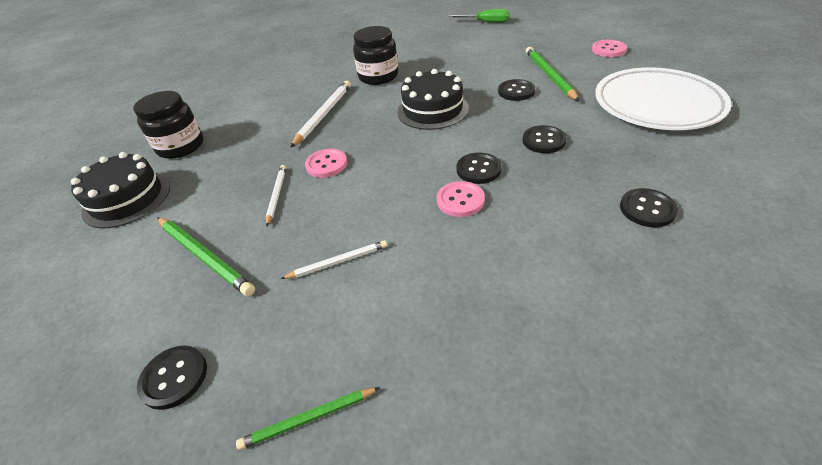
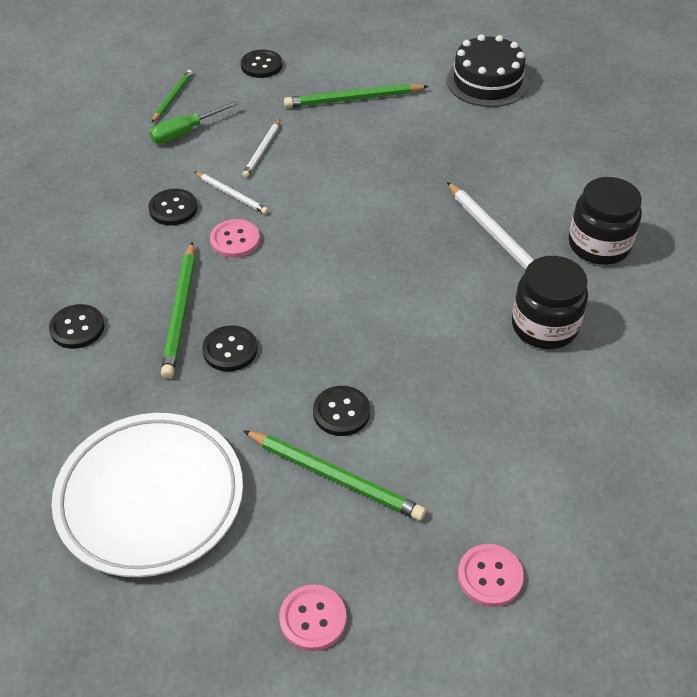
camera: 125 degrees right, 5 degrees up
black jar [133,91,204,159] -> black jar moved to [569,177,642,265]
white pencil [266,165,286,227] -> white pencil moved to [194,172,268,214]
pink button [305,149,347,178] -> pink button moved to [458,544,524,607]
black cake [397,69,469,130] -> none
green screwdriver [448,9,510,23] -> green screwdriver moved to [150,101,239,144]
black button [457,152,502,184] -> black button moved to [148,189,197,225]
none -> green pencil [161,242,195,379]

